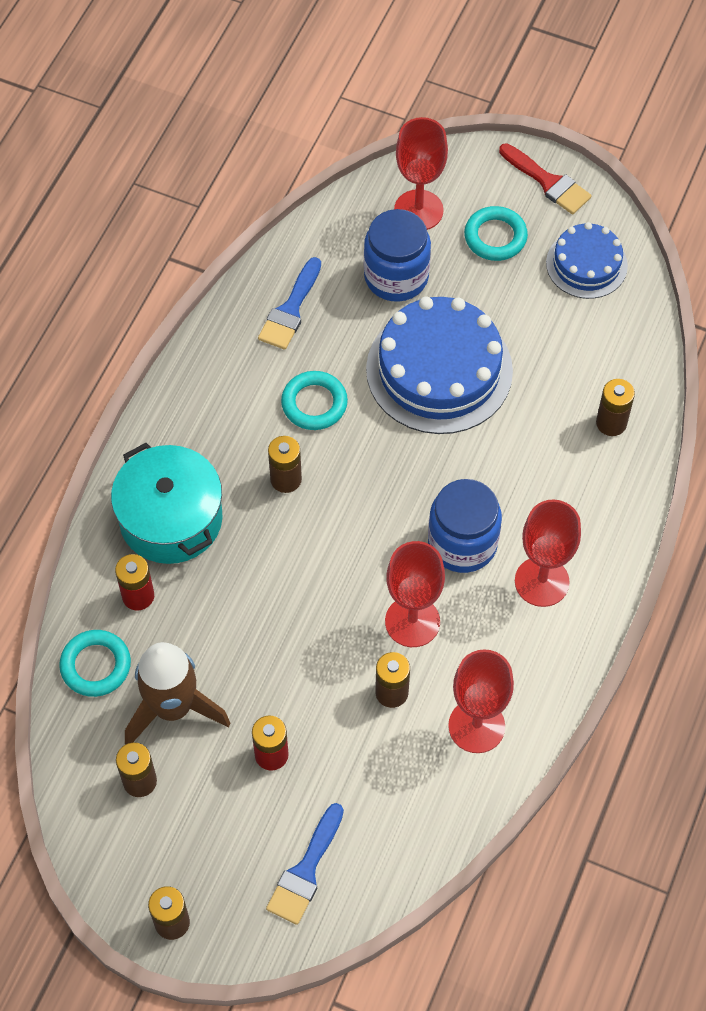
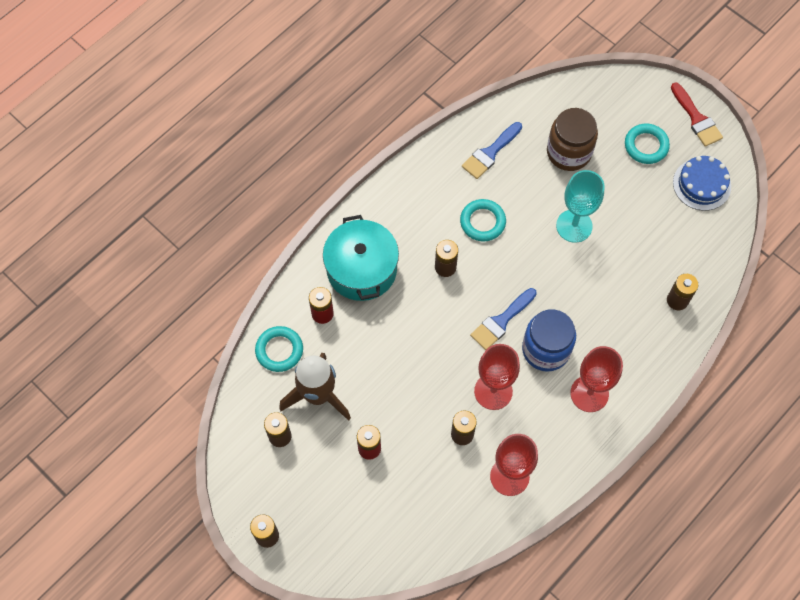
camera: 20 degrees right, 5 degrees up
blue brush [266,803,344,925] -> blue brush moved to [470,288,537,350]
blue jar [364,209,431,302] -> brown jar [547,108,598,171]
blue cake [366,296,513,434] -> turquoise goblet [556,170,605,243]
red goblet [394,117,448,230] -> none

